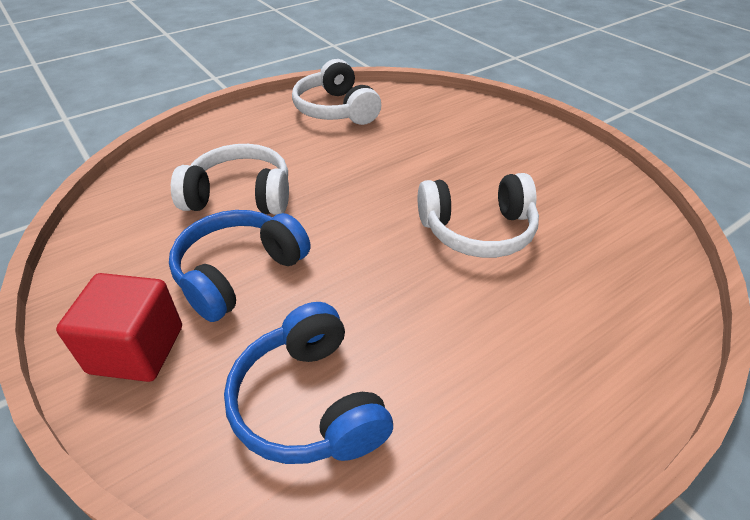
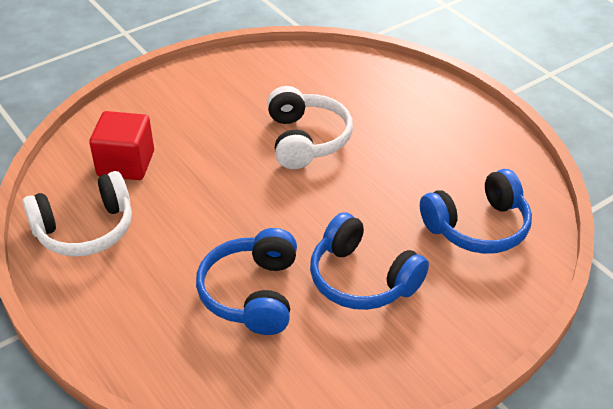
camera: 90 degrees left, 0 degrees up
red cube [56,273,182,382] -> red cube moved to [89,111,154,180]
white headphones [171,144,289,215] -> blue headphones [196,228,297,335]

